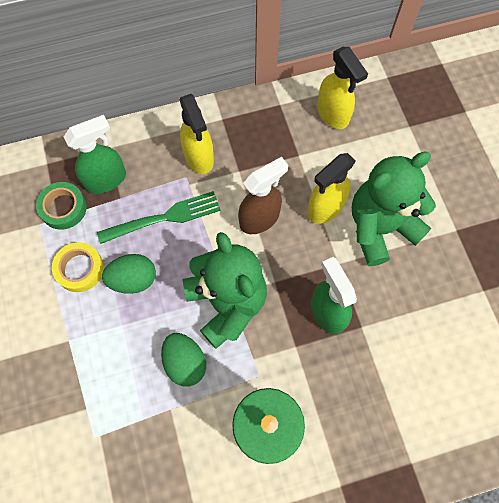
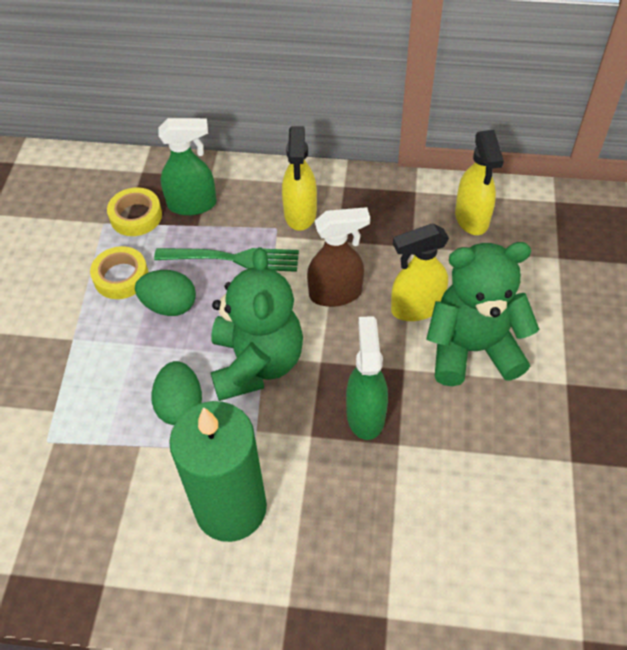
camera: 25 degrees right, 15 degrees down
green tape [36,182,87,230] -> yellow tape [107,188,162,236]

